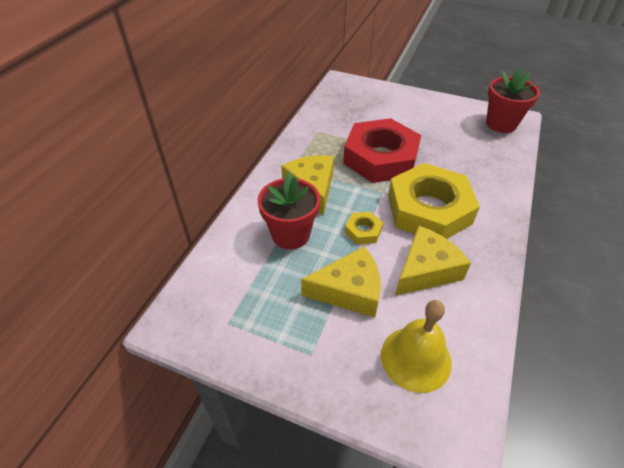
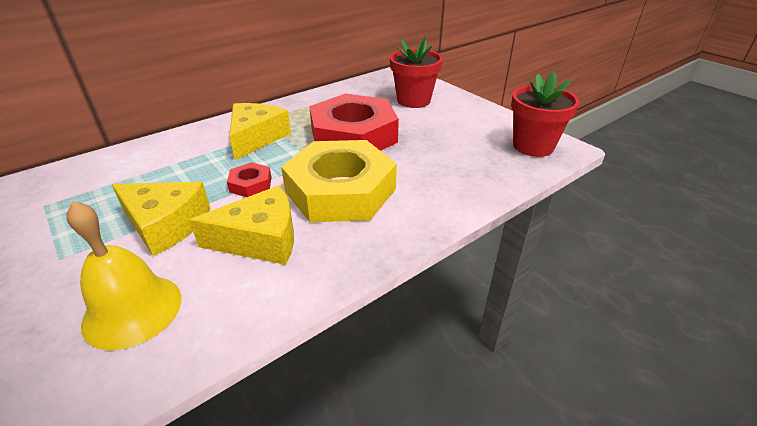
camera: 30 degrees right, 10 degrees down
red flower pot [258,172,320,250] -> red flower pot moved to [390,37,443,108]
yellow nut [345,212,383,244] -> red nut [227,162,272,197]

